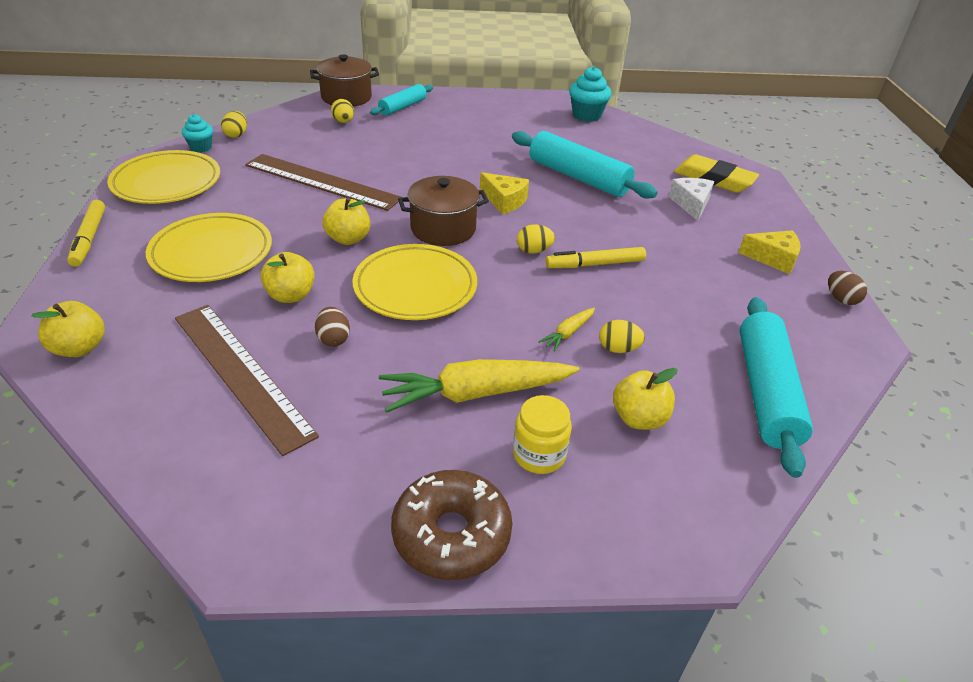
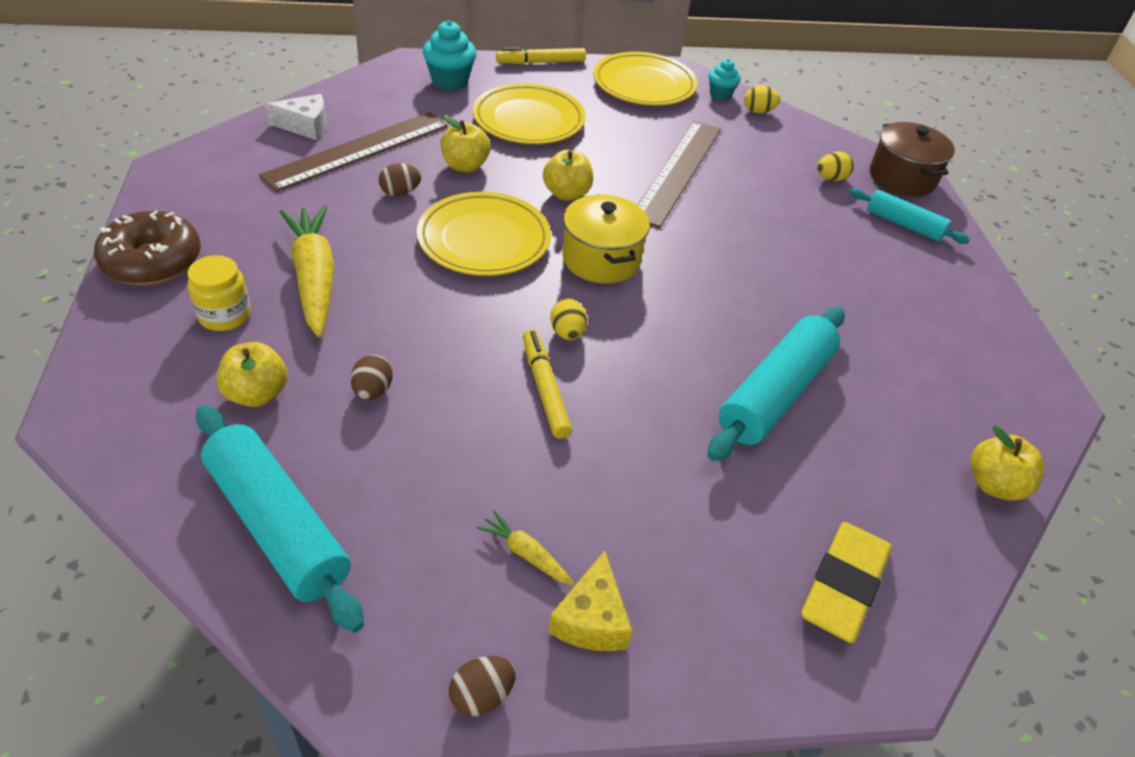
camera: 85 degrees right, 5 degrees up
yellow apple [31,301,105,357] -> yellow apple moved to [971,426,1044,501]
brown pot [398,176,489,246] -> yellow pot [562,194,650,284]
yellow cheese [480,172,529,214] -> none
yellow carrot [538,308,595,352] -> yellow carrot moved to [477,510,574,586]
turquoise cupcake [569,66,611,122] -> turquoise cupcake moved to [423,20,476,90]
yellow egg [599,320,645,353] -> brown egg [351,354,393,400]
white cheese [668,178,714,221] -> white cheese moved to [265,94,326,140]
turquoise rolling pin [740,297,813,478] -> turquoise rolling pin turned 45 degrees clockwise [196,405,364,633]

